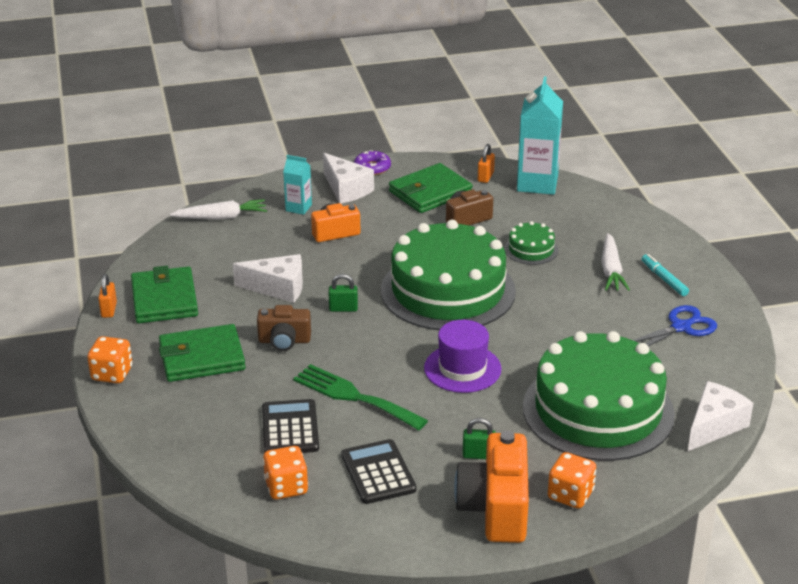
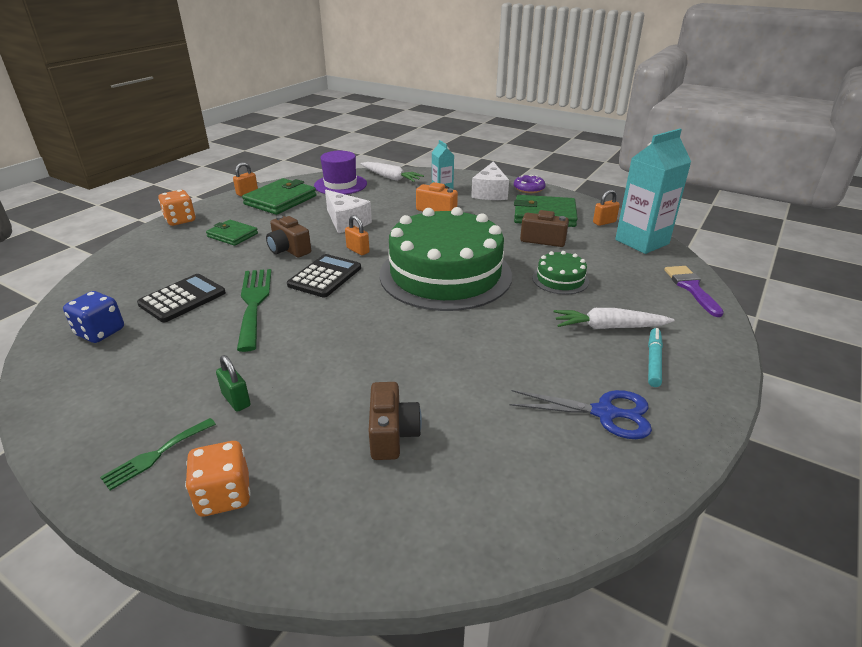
camera: 45 degrees right, 0 degrees up
green wallet [159,324,246,382] -> green wallet [206,220,258,246], size x0.61
orange dice [263,446,308,499] -> blue dice [63,291,124,343]
green padlock [328,274,358,312] -> orange padlock [345,215,370,255]
black calculator [341,439,417,504] -> black calculator moved to [287,254,361,298]
purple hat [424,320,502,393] -> purple hat moved to [314,151,367,195]
orange camera [454,431,529,543] -> green fork [100,418,216,490]
green cake [523,331,675,461] -> brown camera [368,382,422,460]
white carrot [601,233,630,291] -> white carrot turned 45 degrees clockwise [554,308,675,329]
white cheese [688,381,754,451] -> none
none -> purple brush [664,266,724,317]

